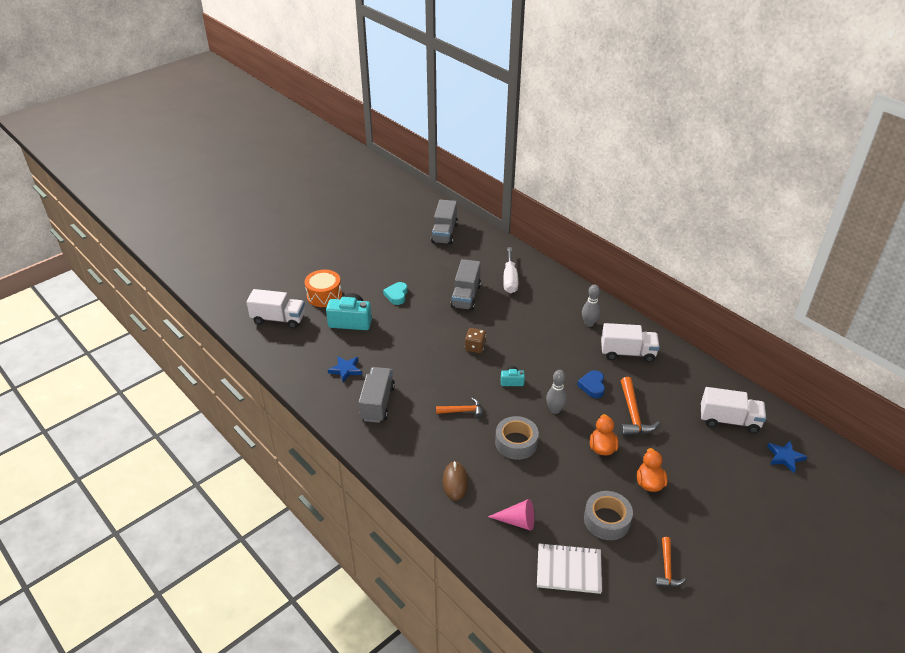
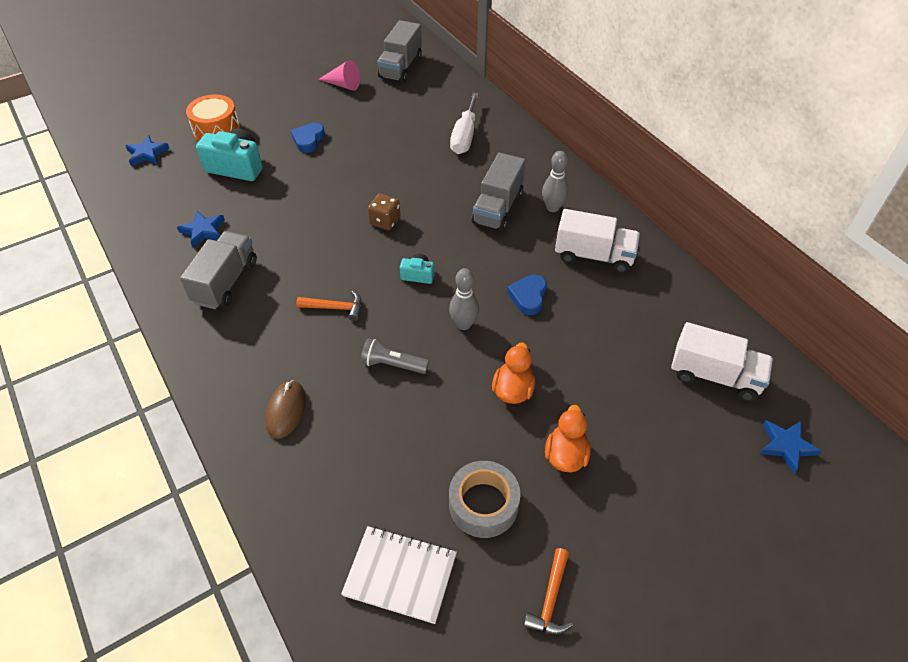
camera: 10 degrees right, 10 degrees up
white truck [246,289,305,328] -> blue star [125,135,170,166]
turquoise heart [383,282,408,305] -> blue heart [291,123,325,153]
grey truck [450,259,481,310] -> grey truck moved to [472,153,526,231]
pink cone [488,499,534,531] -> pink cone moved to [318,60,360,91]
grey tape [495,416,539,460] -> grey flashlight [361,338,429,374]
orange hammer [621,377,660,436] -> none

